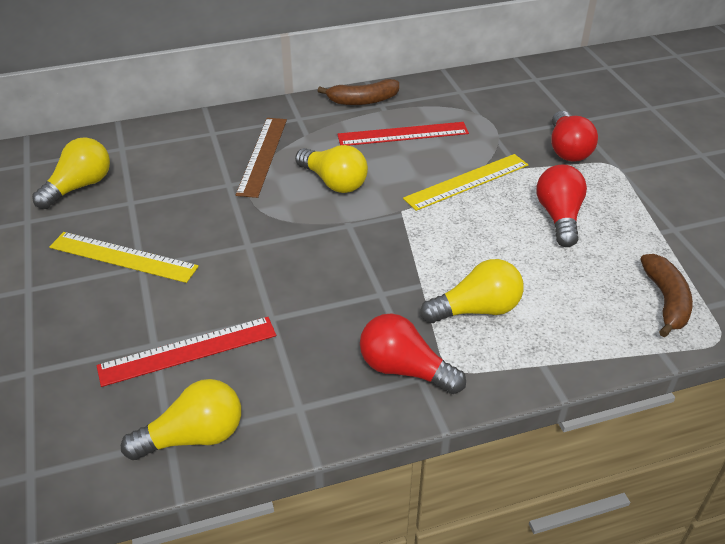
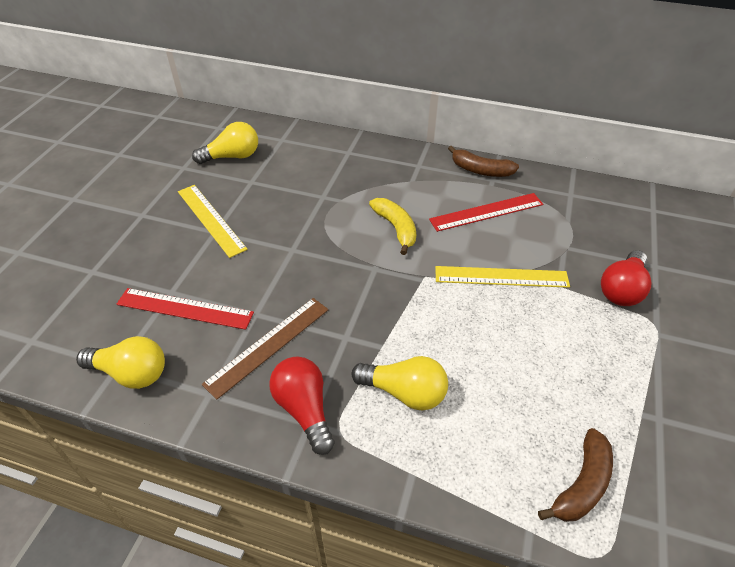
camera: 35 degrees right, 5 degrees up
brown ruler [236,118,287,198] -> brown ruler moved to [202,298,328,400]
yellow light bulb [295,145,368,193] -> yellow banana [369,198,416,255]
red ruler [337,122,469,146] -> red ruler turned 45 degrees counterclockwise [429,193,543,232]
red light bulb [536,165,587,247] -> none

